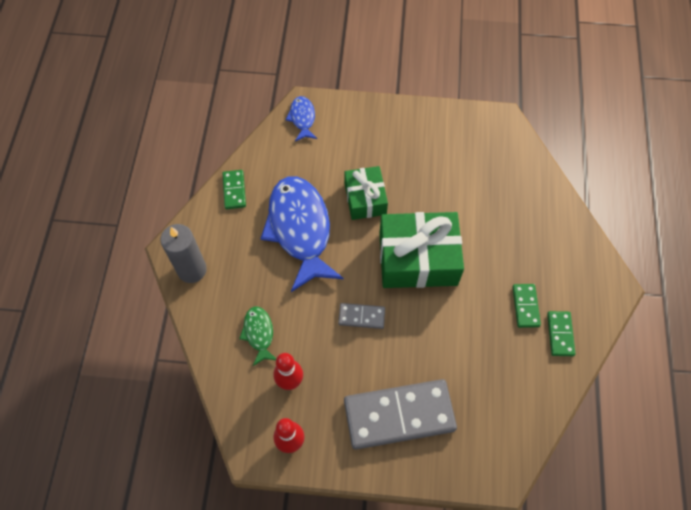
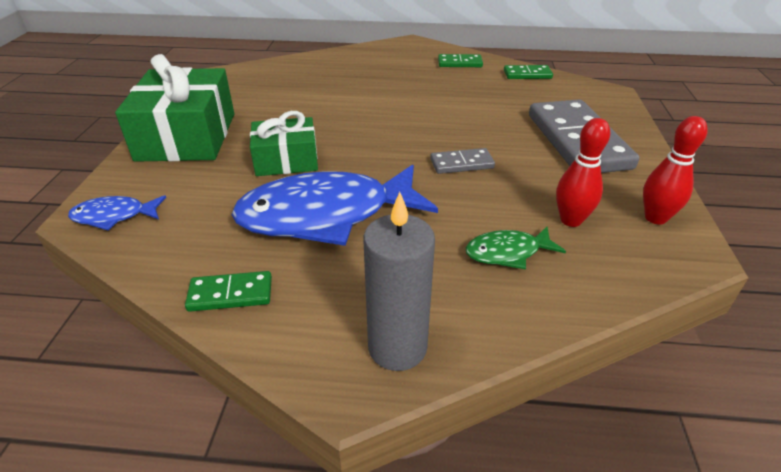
camera: 90 degrees left, 25 degrees down
grey domino [338,303,385,329] -> grey domino turned 75 degrees clockwise [430,148,495,174]
green gift [379,212,464,288] -> green gift moved to [115,54,234,162]
green domino [513,284,541,328] -> green domino moved to [504,65,553,79]

